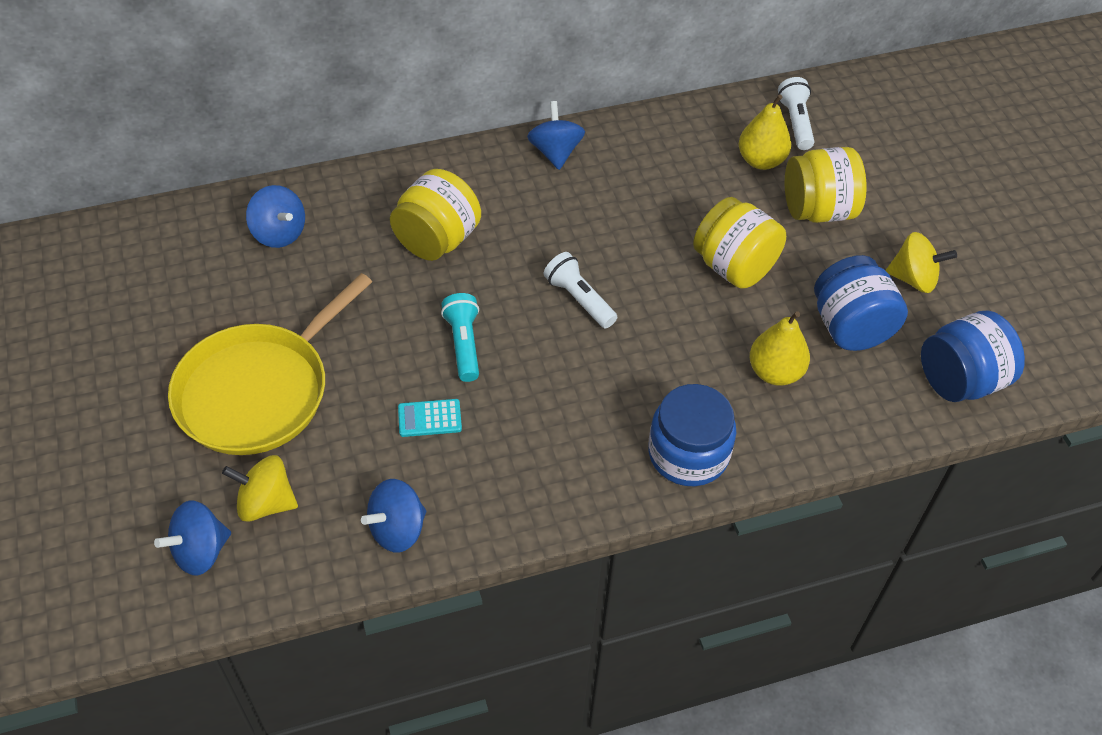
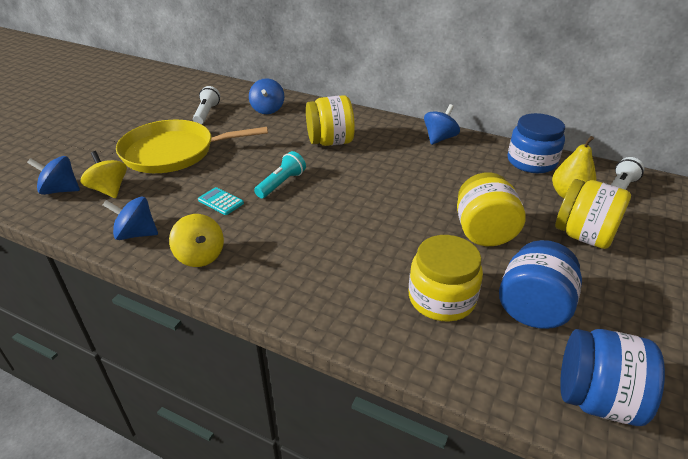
camera: 45 degrees right, 15 degrees down
white flashlight [544,252,617,329] -> white flashlight moved to [193,86,220,124]
blue jar [648,384,736,486] -> blue jar moved to [508,113,565,173]
yellow pear [750,311,810,386] -> yellow jar [409,235,483,322]
yellow spinning top [886,232,957,293] -> yellow spinning top moved to [169,214,224,267]

